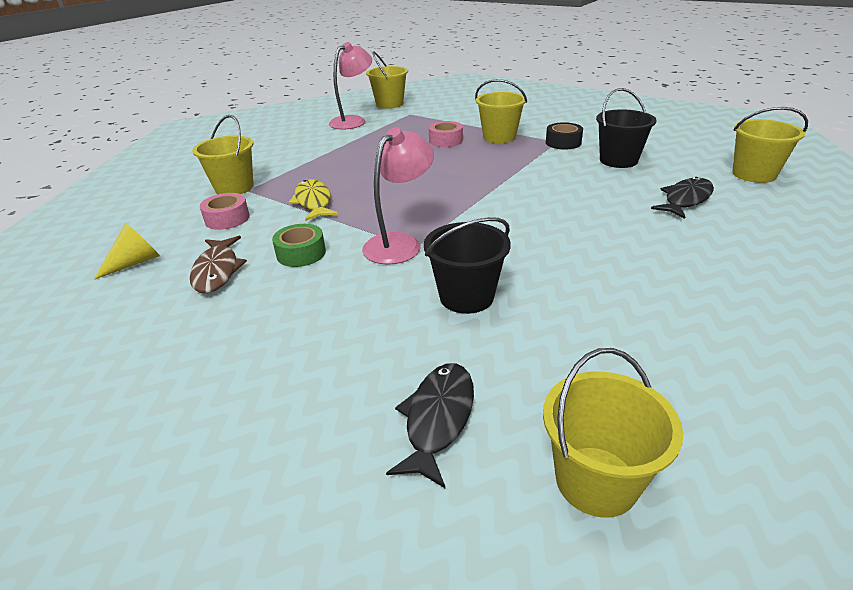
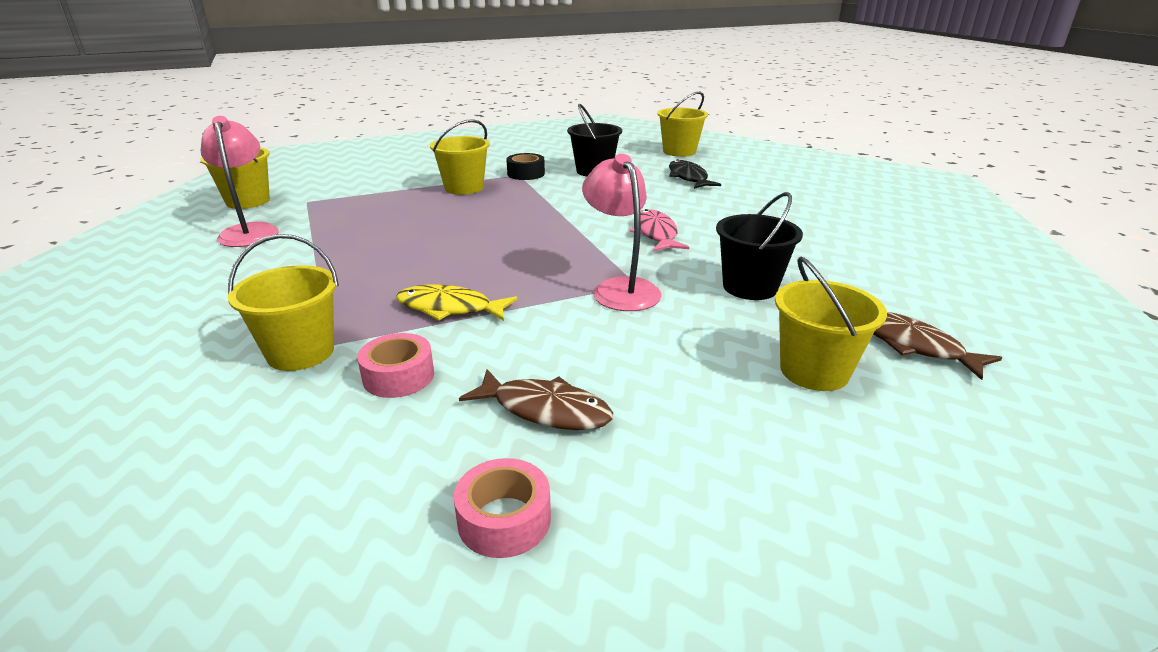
camera: 60 degrees left, 5 degrees down
yellow cone [94,223,160,280] -> none
green tape [272,224,326,267] -> none
black fish [386,363,474,488] -> brown fish [873,312,1002,380]
pink tape [429,121,463,147] -> pink tape moved to [454,458,551,558]
yellow bucket [543,348,683,517] -> yellow bucket moved to [775,257,887,391]
none -> pink fish [630,209,689,252]

